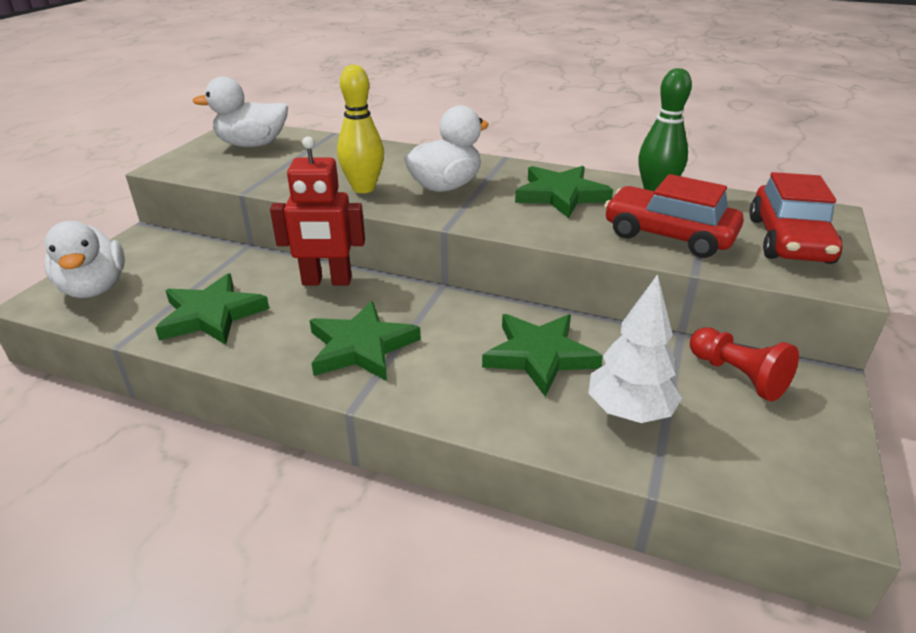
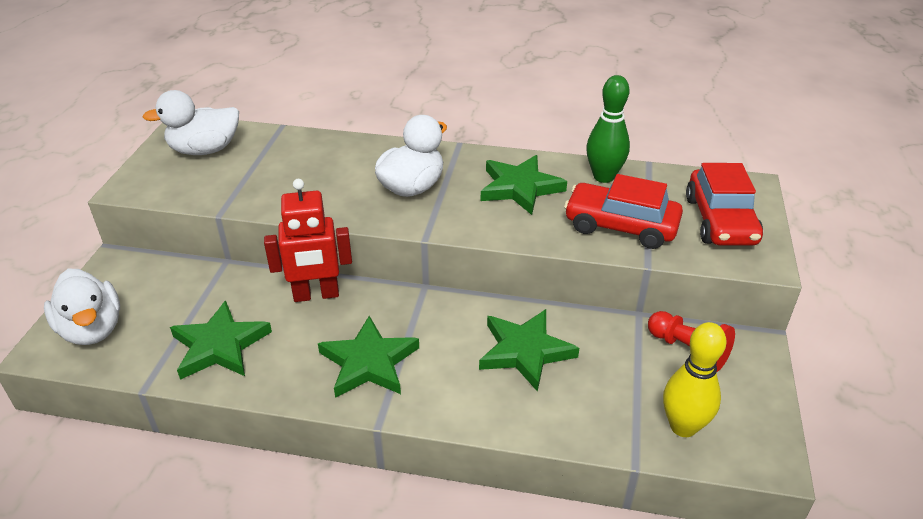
camera: 10 degrees left, 5 degrees up
yellow bowling pin [337,65,384,193] -> yellow bowling pin moved to [663,322,726,437]
white tree [588,274,682,423] -> none

